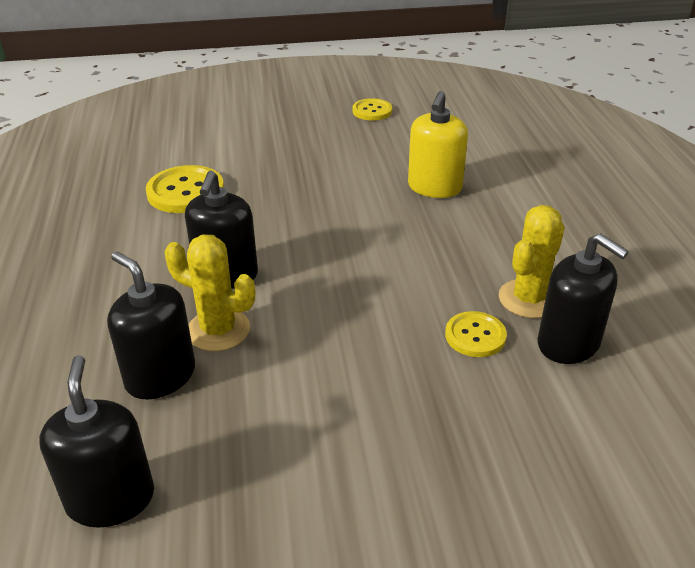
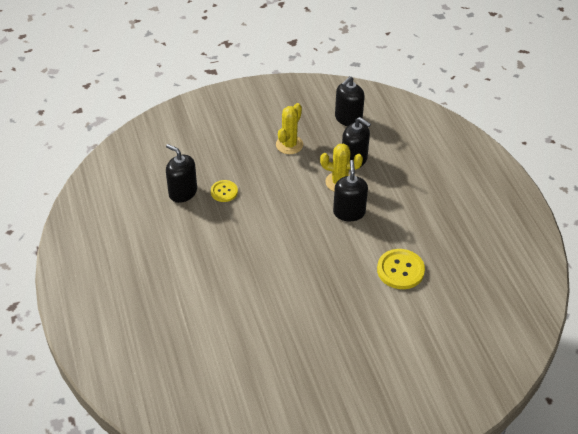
camera: 170 degrees right, 10 degrees up
black soap dispenser [39,355,154,528] -> black soap dispenser turned 60 degrees clockwise [335,76,365,126]
yellow button [352,98,392,120] -> none
yellow soap dispenser [408,91,468,198] -> none
yellow cactus [499,205,565,318] -> yellow cactus moved to [276,103,303,154]

